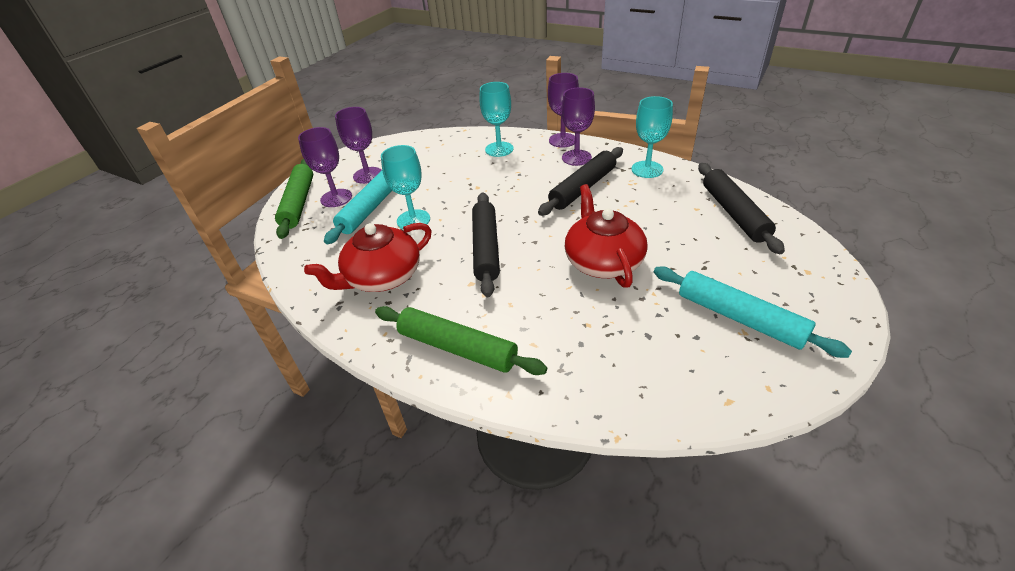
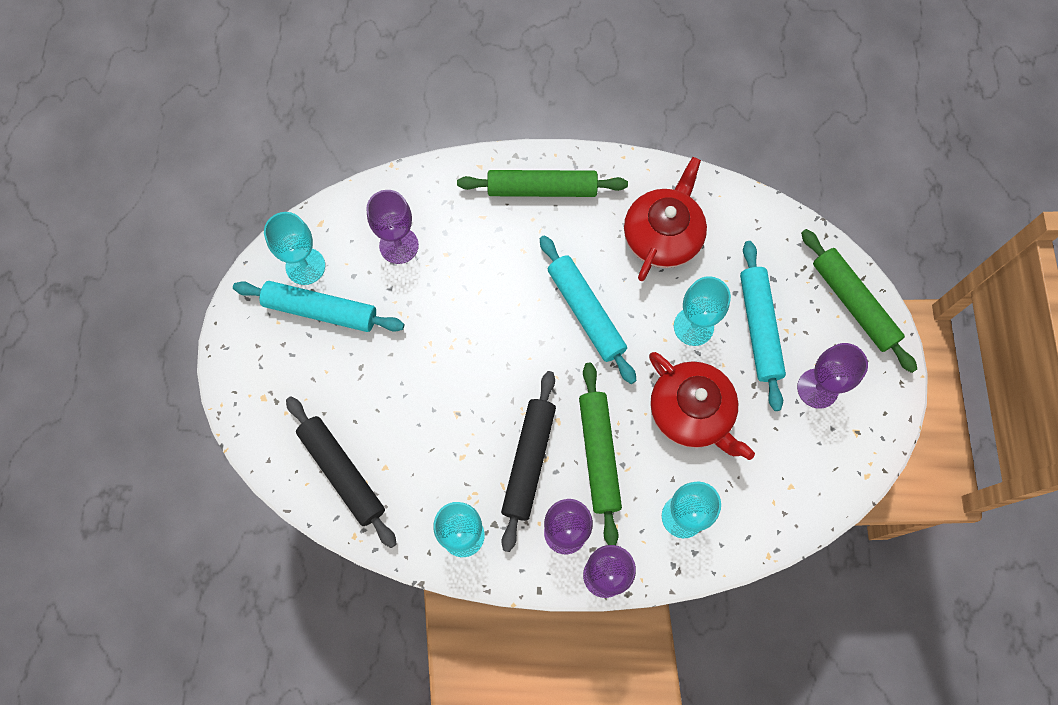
camera: 150 degrees right, 30 degrees up
purple goblet [298,127,352,207] -> purple goblet moved to [366,190,419,264]
black rolling pin [472,192,500,297] -> turquoise rolling pin [540,235,636,384]
red teapot [565,184,648,288] -> red teapot moved to [649,352,755,460]
none -> turquoise goblet [264,212,325,285]
none -> green rolling pin [579,363,622,545]

